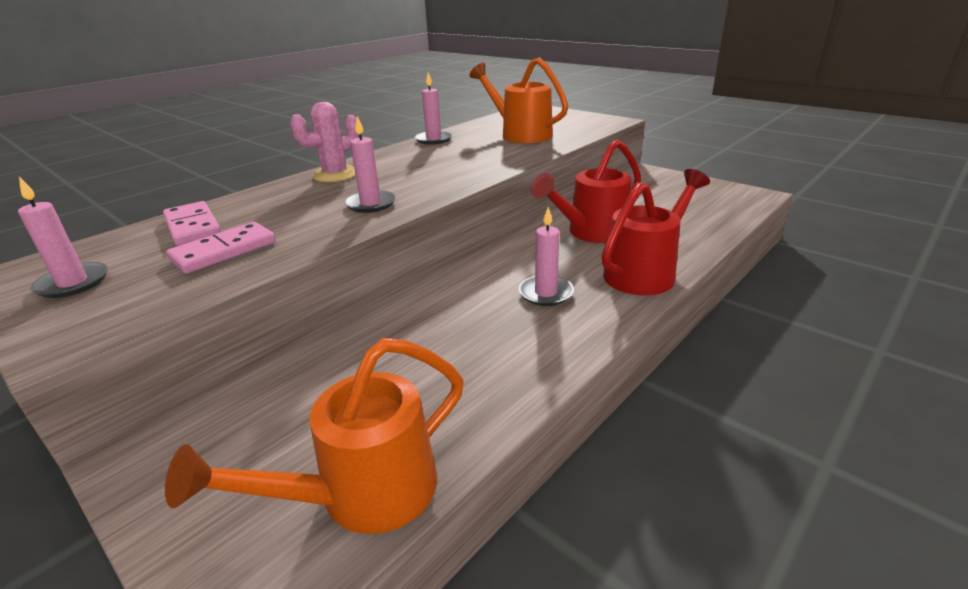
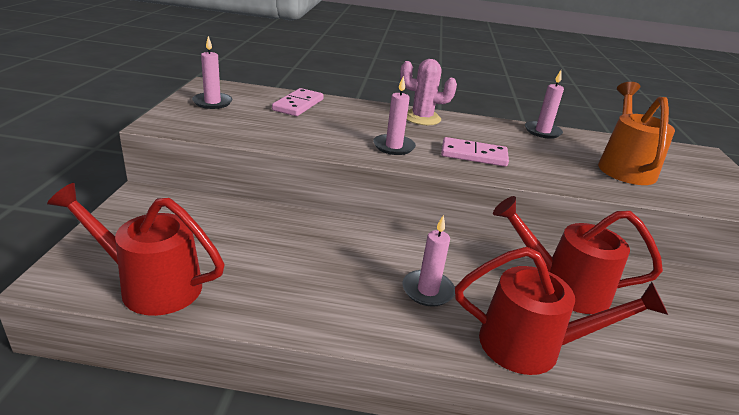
camera: 50 degrees right, 0 degrees up
orange watering can [165,338,464,534] -> red watering can [47,183,225,316]
pink domino [166,222,276,274] -> pink domino moved to [441,137,509,167]

